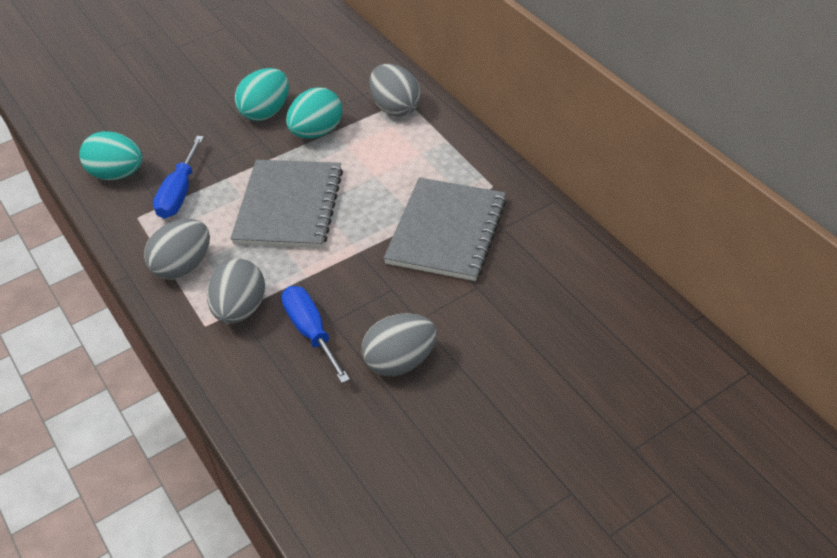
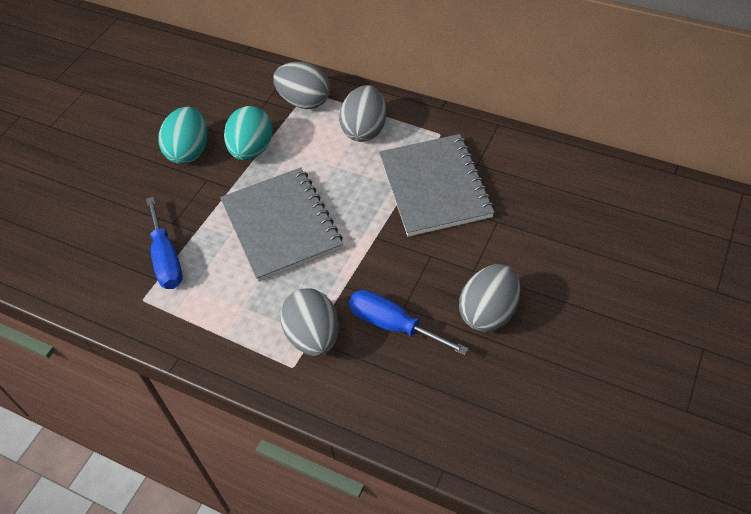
camera: 30 degrees left, 5 degrees up
turquoise egg [79,131,142,180] -> none
grey egg [144,219,210,280] -> grey egg moved to [339,85,386,142]

